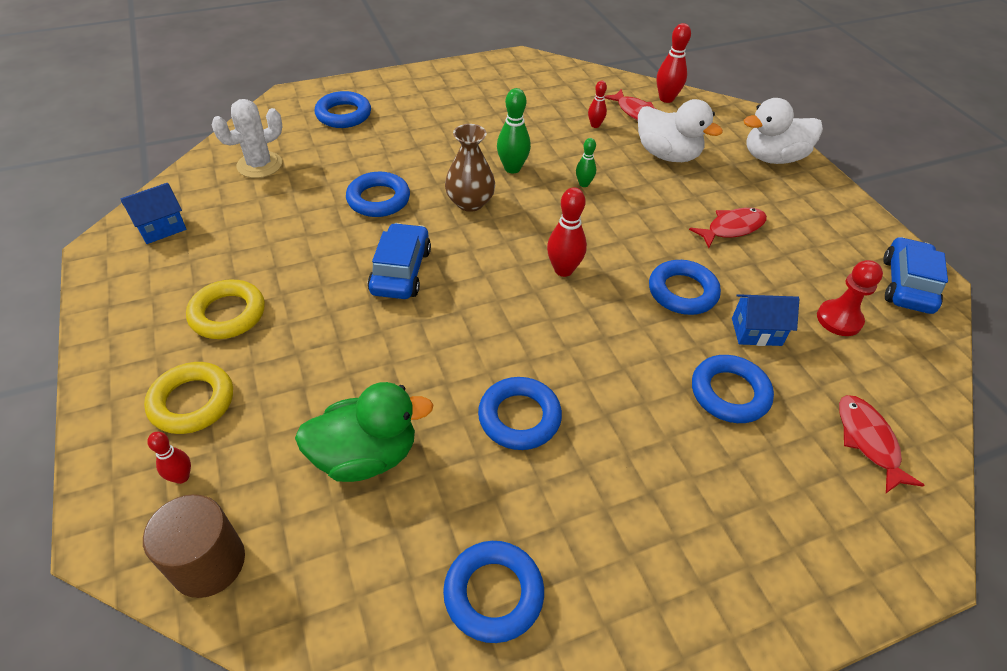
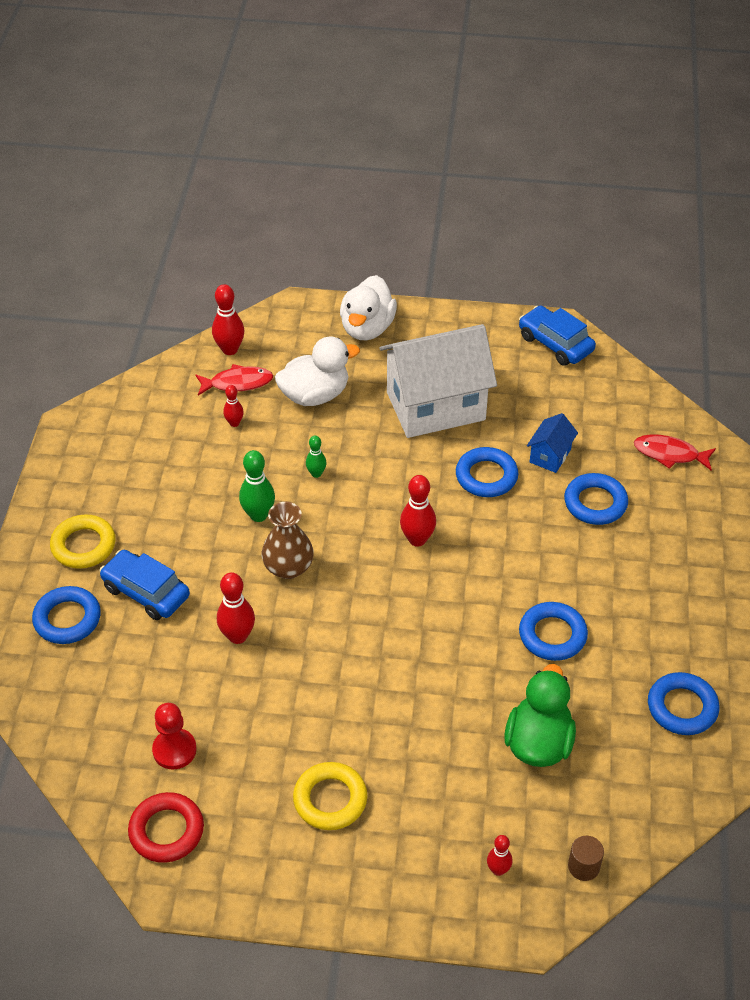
camera: 60 degrees left, 0 degrees up
blue house [121,183,187,244] -> red ring [128,792,204,863]
brown cylinder [143,494,245,598] -> brown cylinder [568,836,604,881], size x0.58
yellow ring [144,362,233,434] -> yellow ring moved to [50,514,116,569]
white cactus [212,99,282,178] -> none
blue ring [346,172,410,217] -> red bowling pin [217,572,255,644]
blue car [368,223,431,299] -> blue car moved to [99,550,190,620]
red fish [689,208,767,248] -> white house [379,324,497,438]
red pawn [817,260,883,336] -> red pawn moved to [152,703,197,770]

